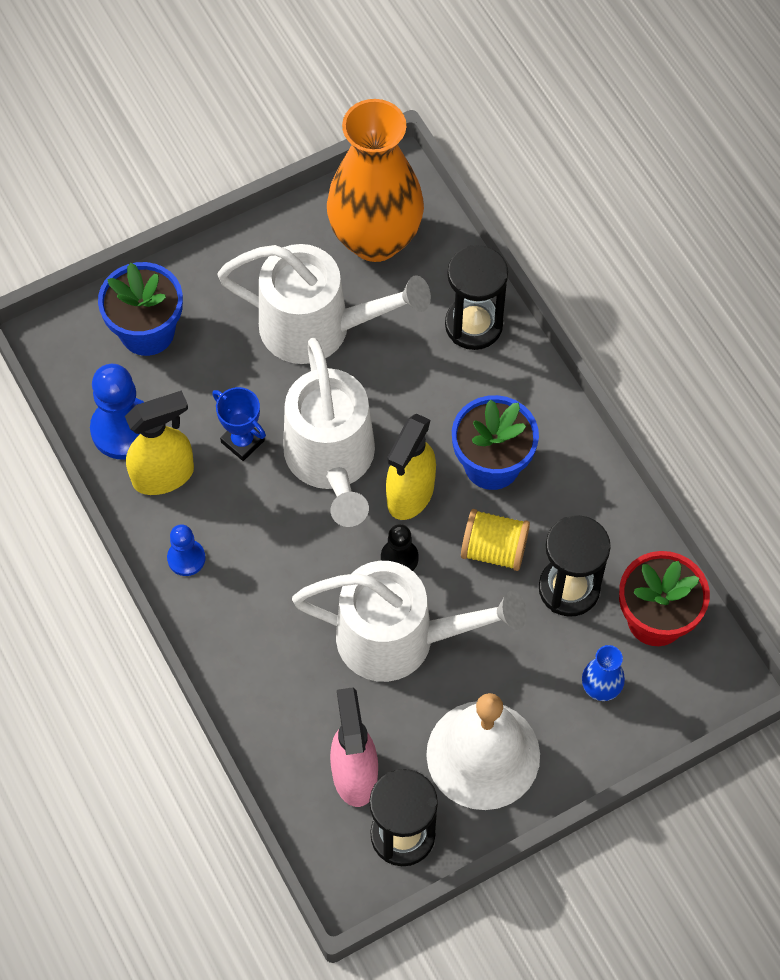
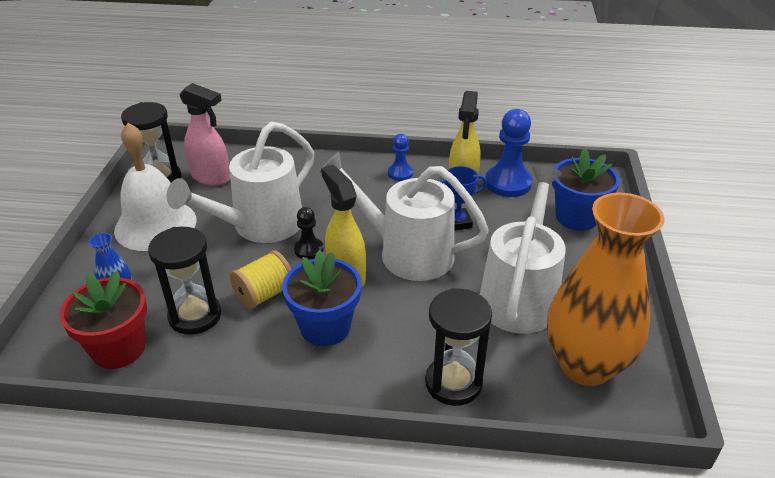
camera: 125 degrees right, 25 degrees down
white watering can [217,244,431,364] -> white watering can turned 150 degrees clockwise [480,166,566,334]

